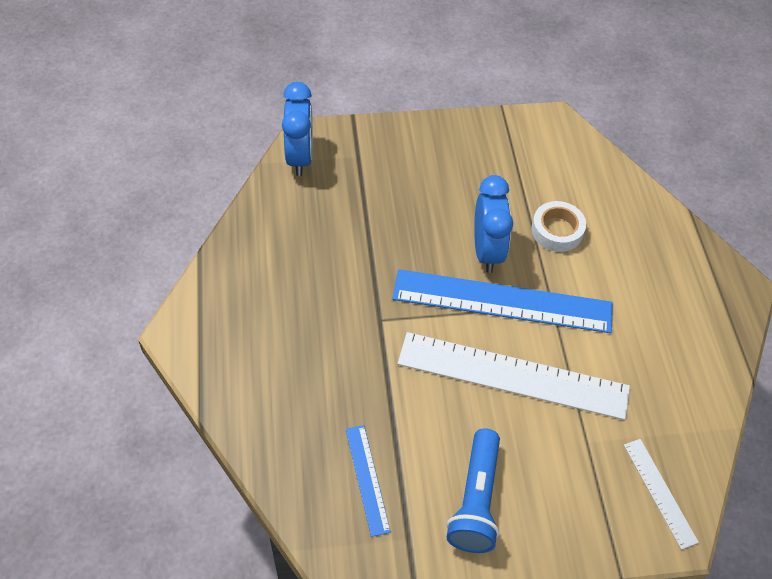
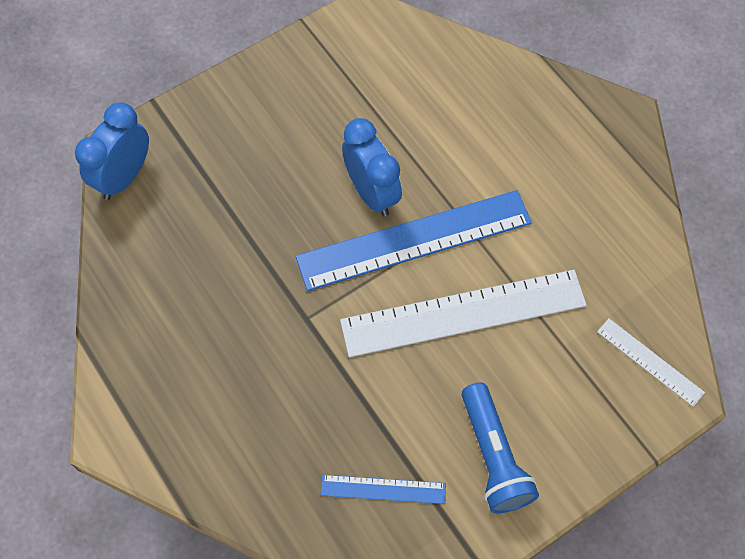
camera: 25 degrees left, 10 degrees up
blue clock [282,82,313,176] -> blue clock turned 120 degrees counterclockwise [75,102,149,200]
blue ruler [346,425,391,537] -> blue ruler turned 45 degrees counterclockwise [320,475,446,504]
white tape [531,201,586,252] -> none

